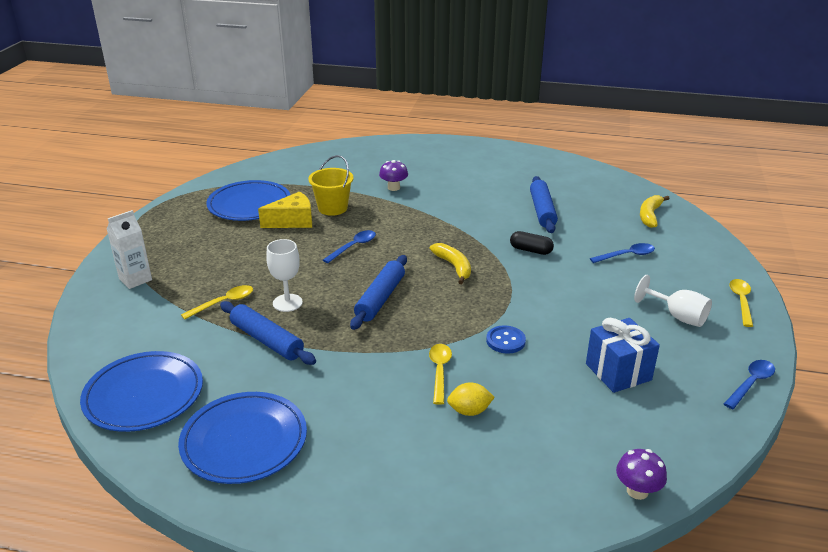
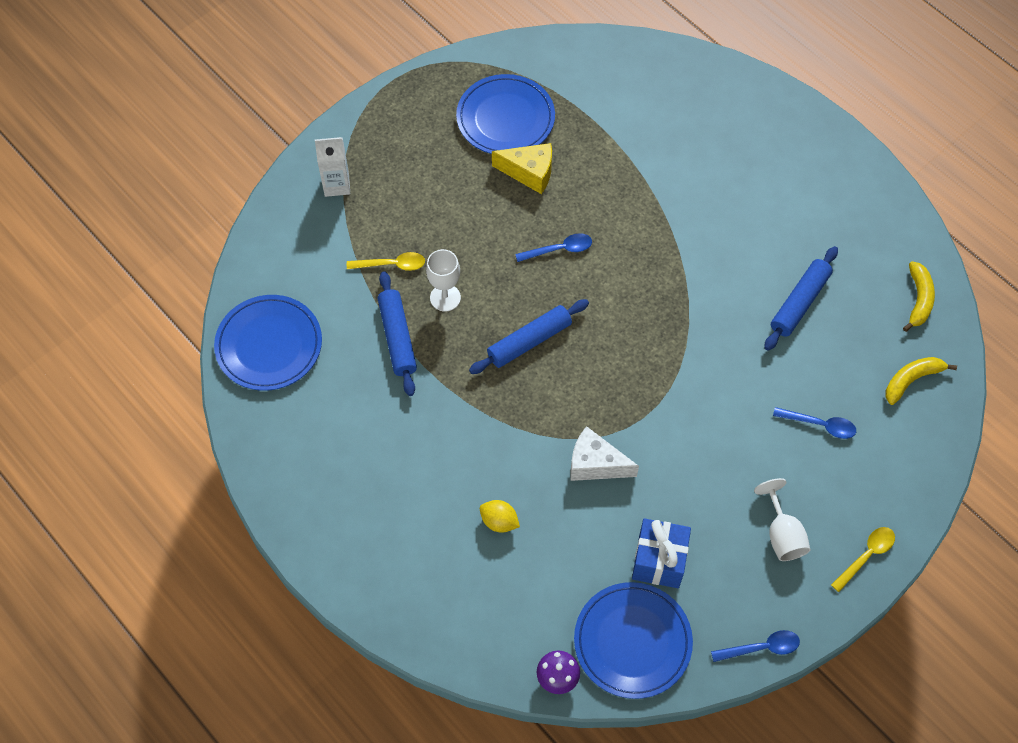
camera: 35 degrees right, 30 degrees up
blue plate [178,392,307,484] -> blue plate moved to [574,582,693,699]
yellow bucket [308,155,354,216] -> none
purple mushroom [379,160,408,191] -> none
yellow spoon [429,344,452,405] -> none
yellow banana [430,243,471,284] -> yellow banana moved to [903,261,935,332]
blue button [486,325,526,354] -> white cheese [571,426,639,481]
black capsule [510,231,554,255] -> none

